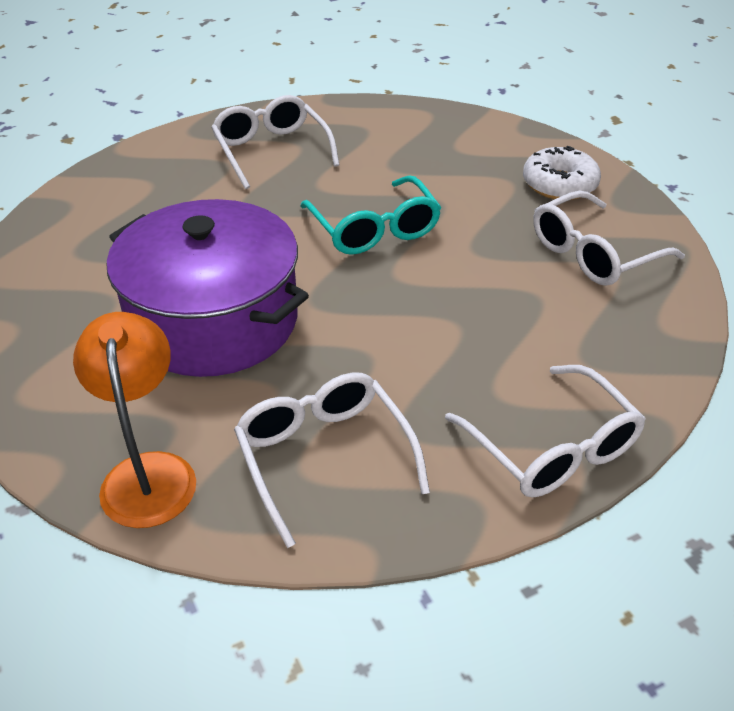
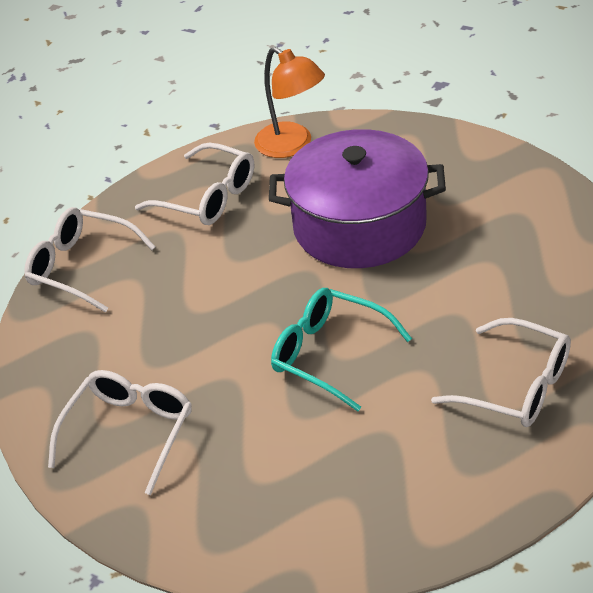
camera: 150 degrees right, 0 degrees up
white donut [523,146,601,200] -> none

